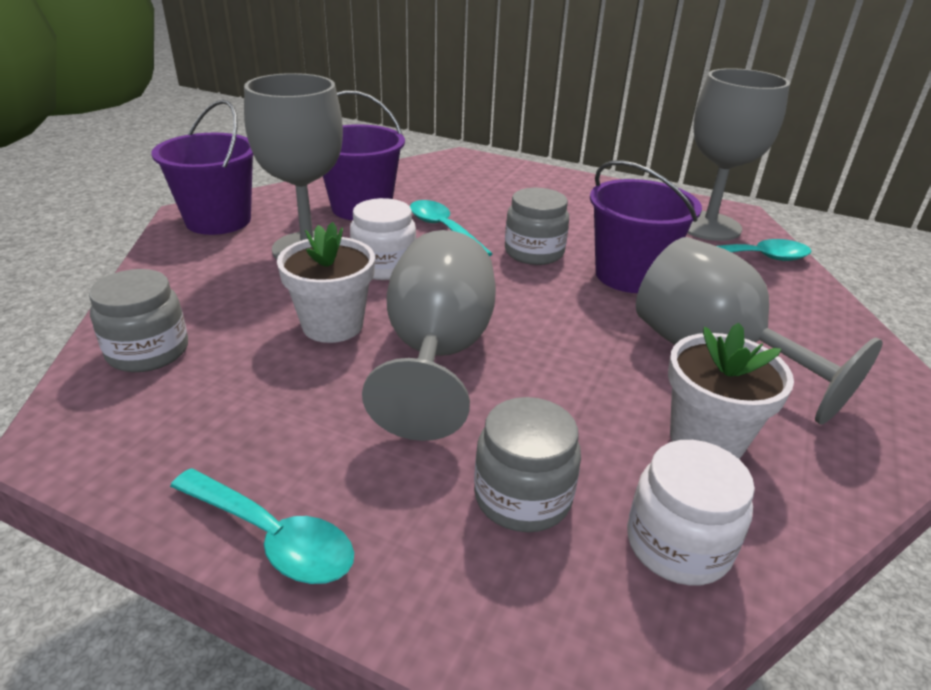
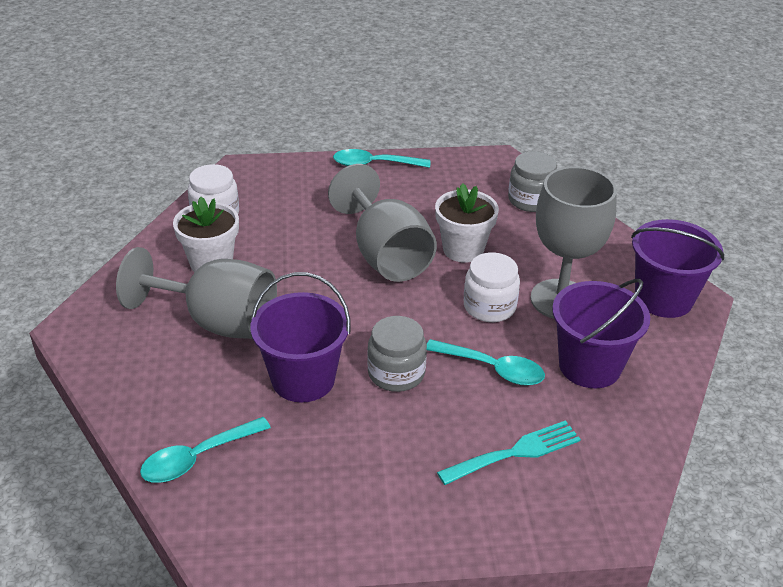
camera: 150 degrees right, 5 degrees up
grey jar [474,397,581,532] -> none
grey goblet [688,68,790,241] -> none
none -> turquoise fork [437,420,581,485]

